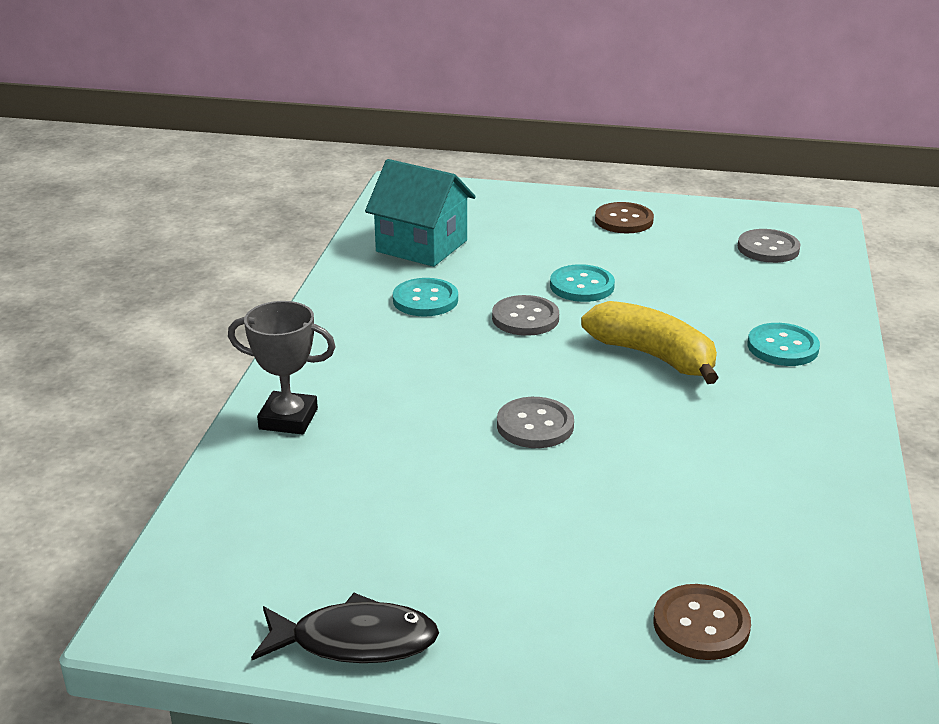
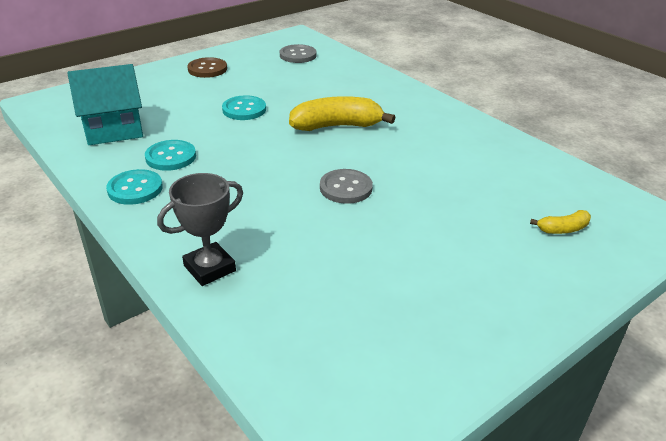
camera: 50 degrees left, 5 degrees up
black fish [251,593,439,663] -> none
grey button [492,295,559,336] -> none
brown button [653,584,751,660] -> yellow banana [530,210,591,234]
turquoise button [748,323,820,366] -> turquoise button moved to [106,169,163,205]

